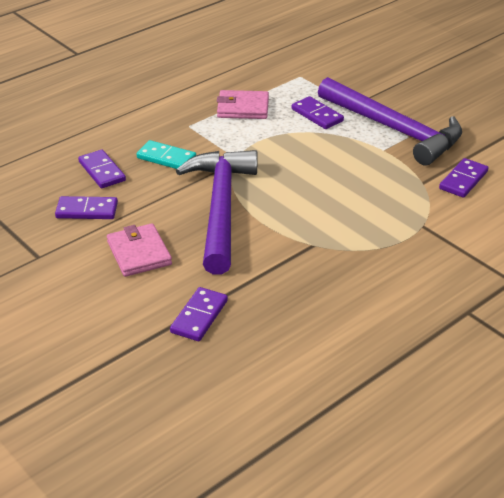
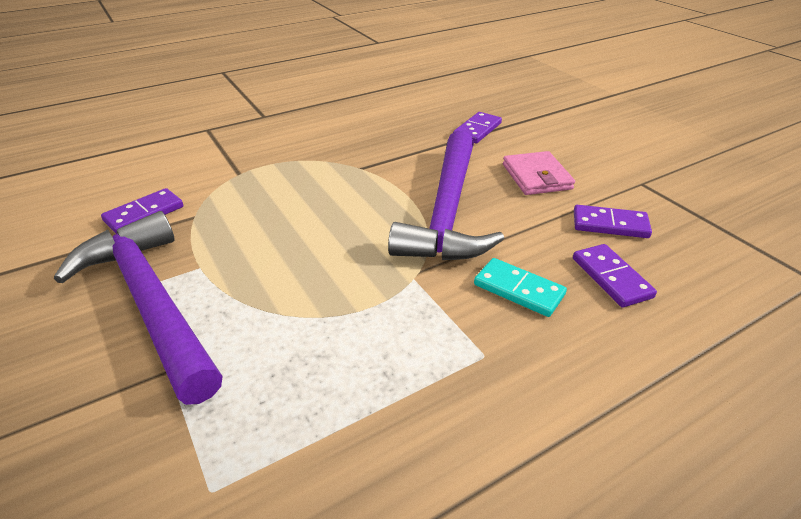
camera: 170 degrees left, 0 degrees up
pink wallet [217,90,269,119] -> none
purple domino [292,96,344,129] -> none

